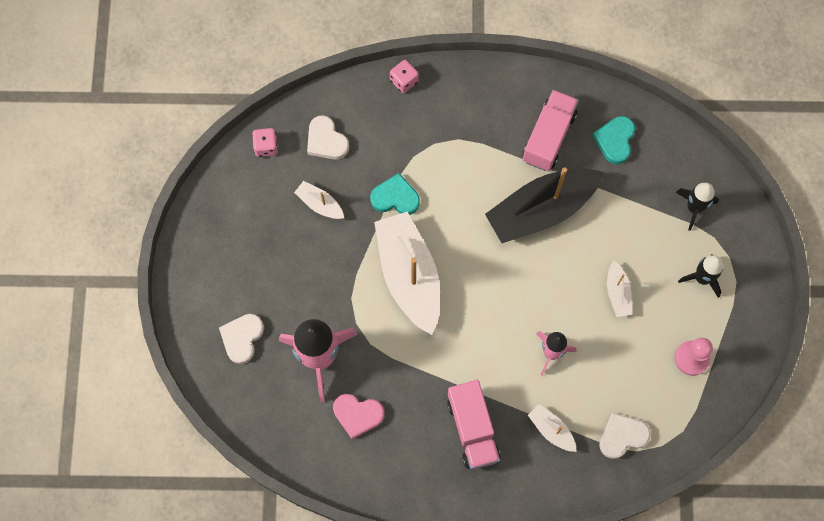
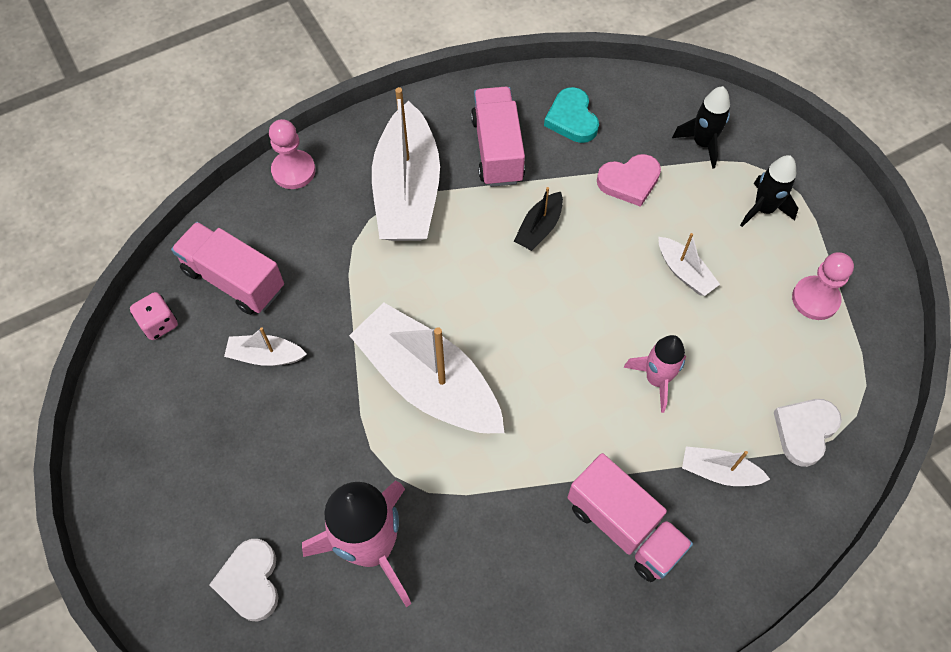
camera: 30 degrees left, 10 degrees down
white heart [307,115,349,160] -> pink truck [171,222,284,315]
pink heart [333,394,384,439] -> pink heart moved to [597,154,661,207]
turquoise heart [370,173,420,215] -> none
pink dice [390,60,419,93] -> pink pawn [269,119,316,189]
black boat [485,167,604,243] -> black boat [514,187,563,251], size x0.45
none -> white boat [372,87,440,241]

